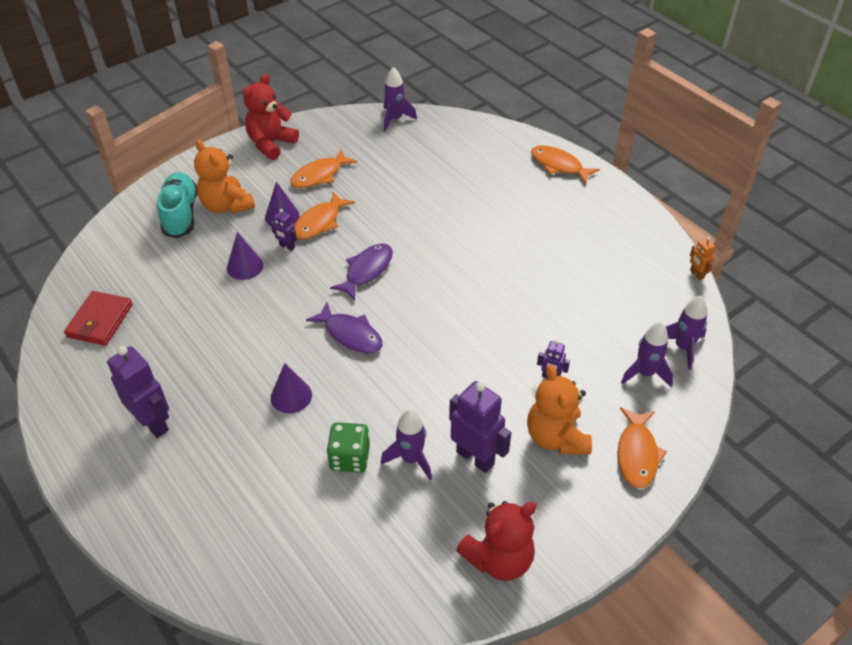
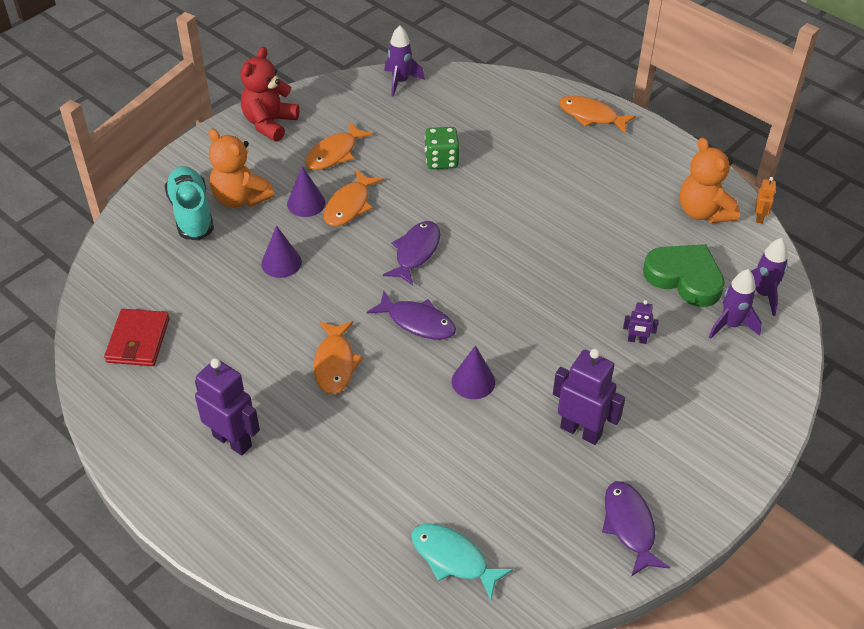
camera: 10 degrees left, 0 degrees up
purple robot [271,209,297,251] -> none
purple cone [271,363,312,413] -> purple cone moved to [452,345,495,399]
green dice [327,422,370,473] -> green dice moved to [425,127,459,169]
purple rocket [381,409,432,480] -> none
red teddy bear [456,501,537,581] -> purple fish [602,481,670,576]
orange teddy bear [527,365,592,454] -> orange teddy bear moved to [680,137,740,223]
orange fish [618,407,667,488] -> orange fish moved to [314,321,363,394]
orange robot [690,237,715,280] -> orange robot turned 135 degrees counterclockwise [756,177,776,223]
none -> turquoise fish [411,523,513,600]
none -> green heart [643,244,725,307]

